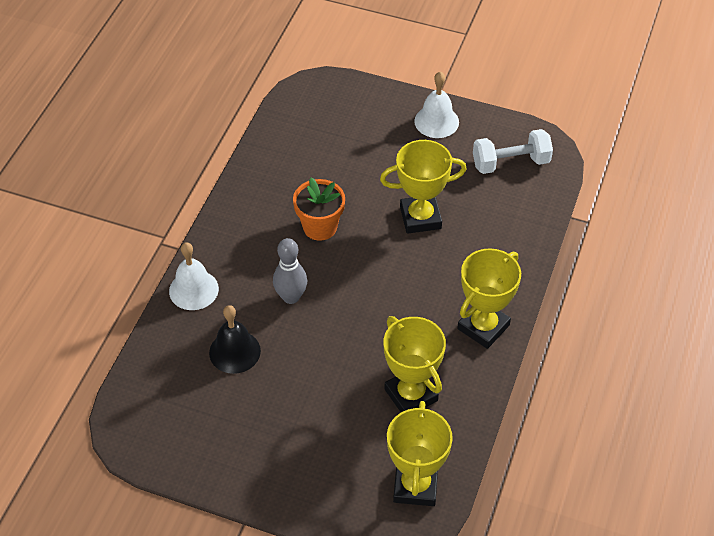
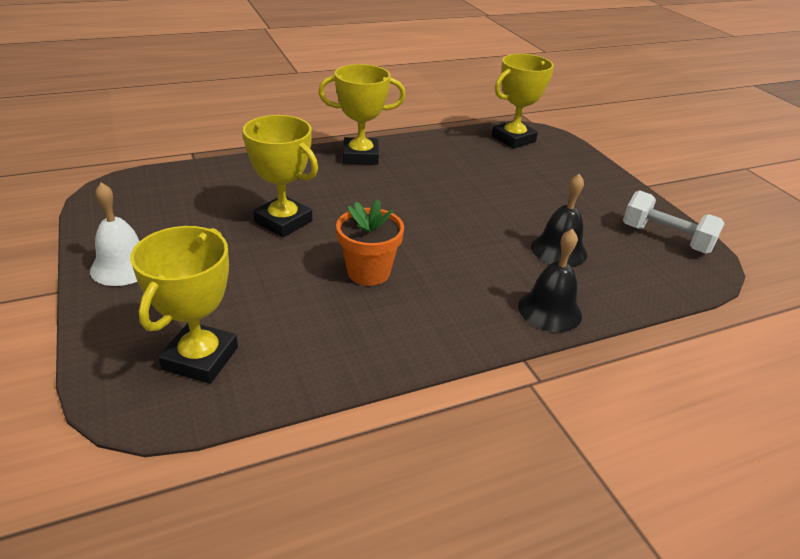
camera: 135 degrees left, 15 degrees down
white bell [169,242,219,310] -> black bell [518,229,582,332]
grey bowling pin [273,238,307,304] -> none
yellow trophy [383,316,446,412] -> yellow trophy moved to [130,226,238,384]
white dumbbell [473,129,553,174] -> white dumbbell moved to [623,190,725,254]

